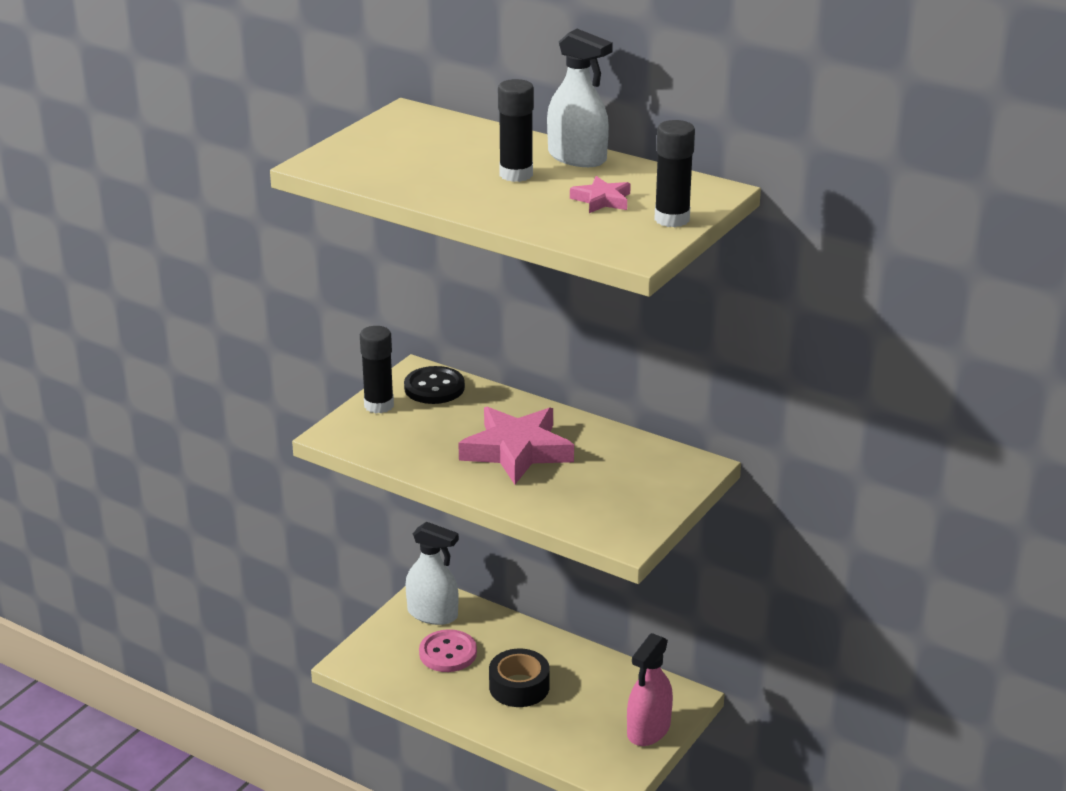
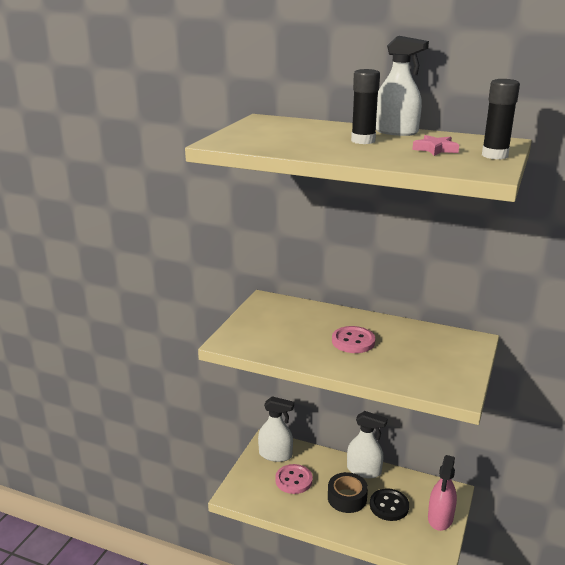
camera: 10 degrees left, 5 degrees down
black glue stick [360,326,394,413] -> none
black button [404,366,465,404] -> black button moved to [370,488,409,521]
pink star [458,407,574,484] -> pink button [332,326,375,353]
none -> white spray bottle [347,411,388,478]

